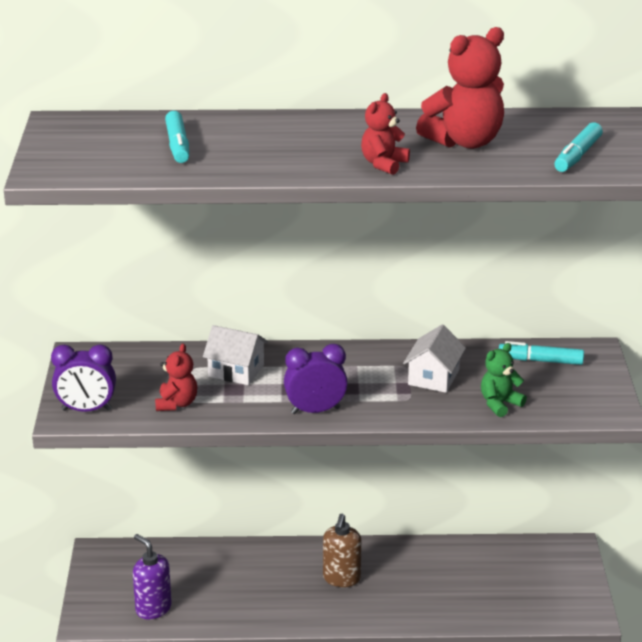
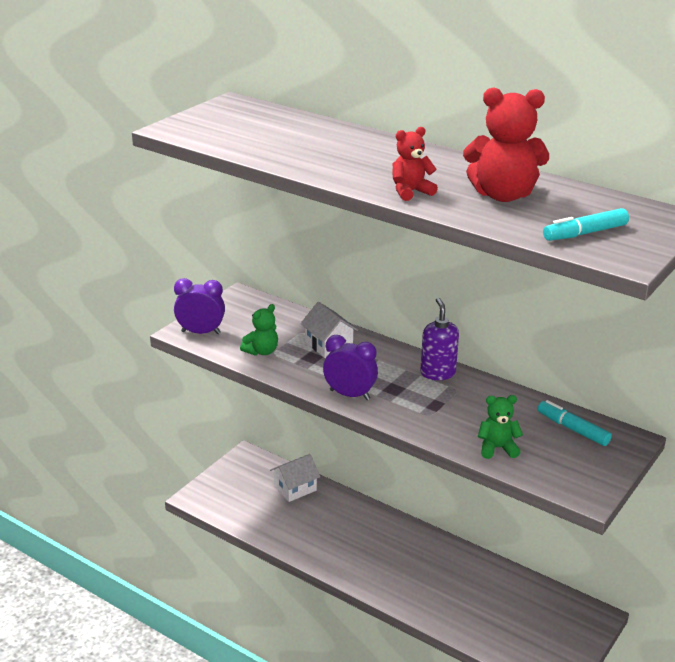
camera: 35 degrees right, 0 degrees up
purple clock [51,344,116,412] -> purple clock turned 150 degrees clockwise [174,278,225,334]
purple soap dispenser [133,534,172,620] -> purple soap dispenser moved to [420,298,459,380]
red teddy bear [155,343,197,411] -> green teddy bear [240,304,278,356]
turquoise marker [165,111,189,163] -> none
brown soap dispenser [323,514,361,587] -> none
white house [403,324,466,393] -> white house moved to [270,454,320,502]

